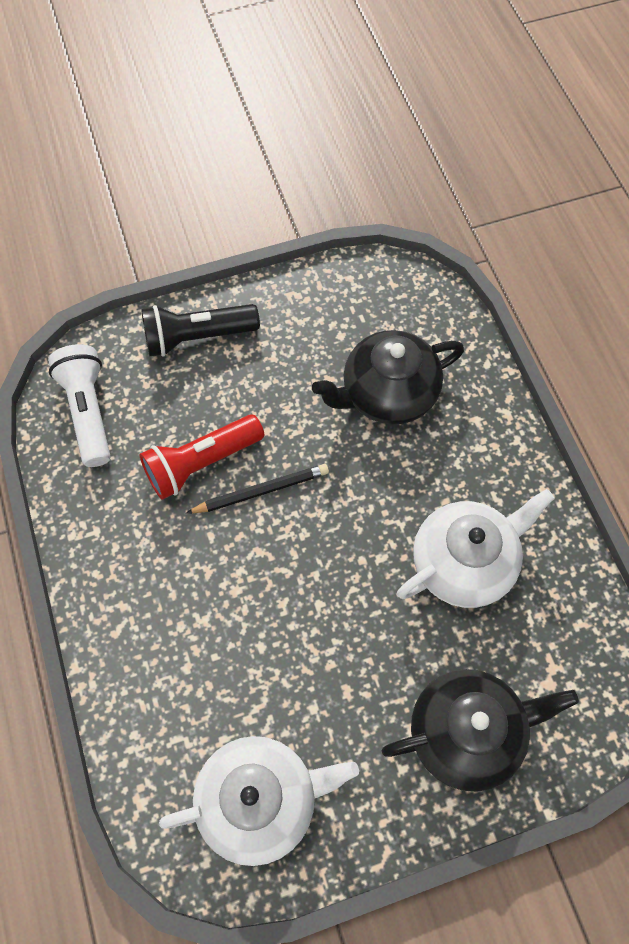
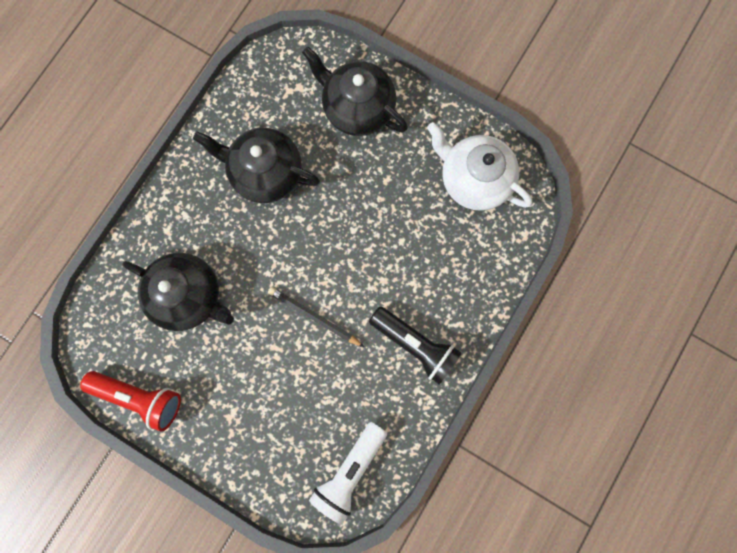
camera: 130 degrees left, 15 degrees up
red flashlight [140,415,264,500] -> red flashlight moved to [80,371,181,432]
black flashlight [141,304,260,357] -> black flashlight moved to [369,307,462,385]
white teapot [397,489,555,608] -> black teapot [193,128,320,203]

